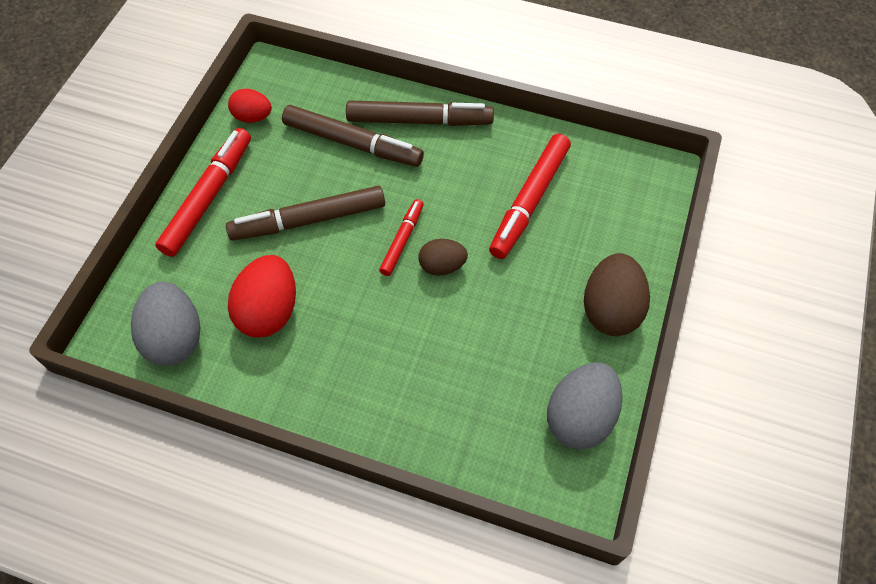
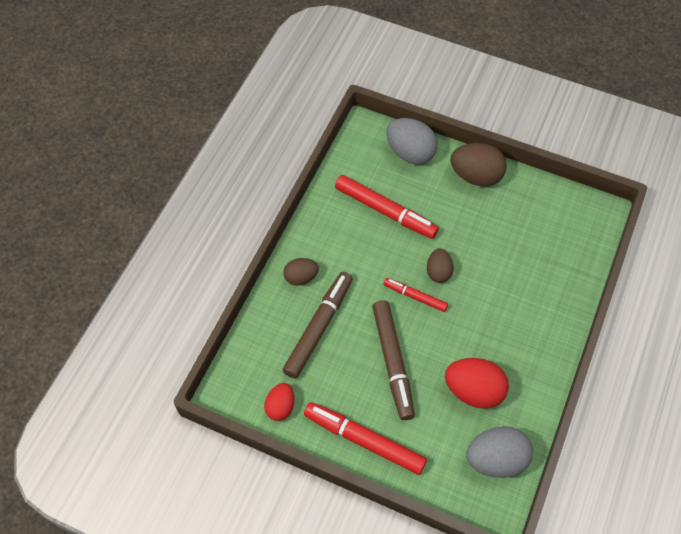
camera: 85 degrees left, 0 degrees up
brown marker [346,100,494,126] -> brown egg [283,258,319,285]
grey egg [547,362,623,449] -> grey egg moved to [386,118,438,164]

